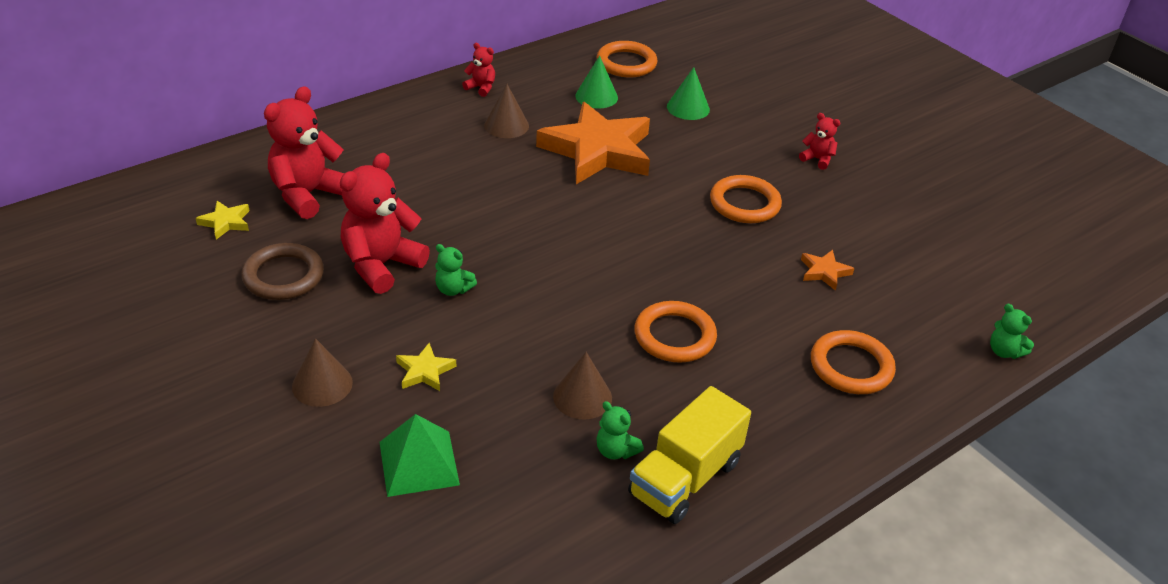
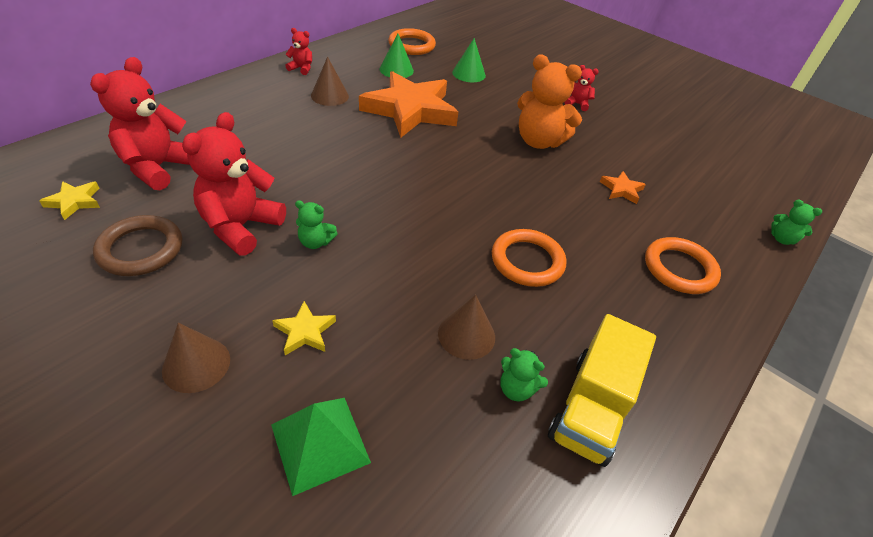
camera: 15 degrees left, 5 degrees up
orange ring [710,175,782,223] -> orange teddy bear [517,55,582,149]

